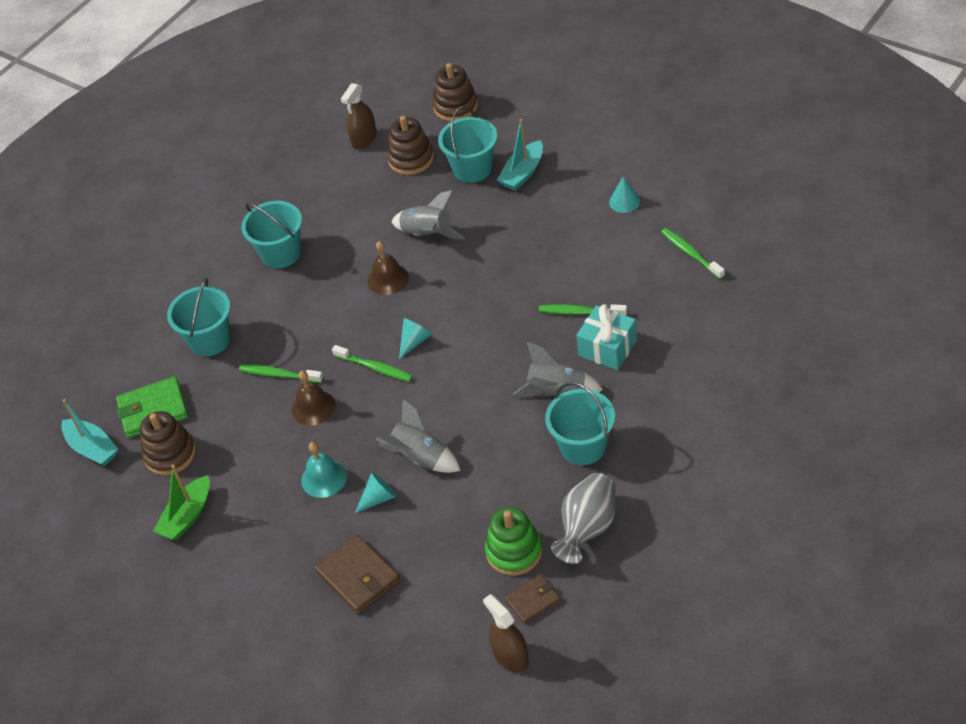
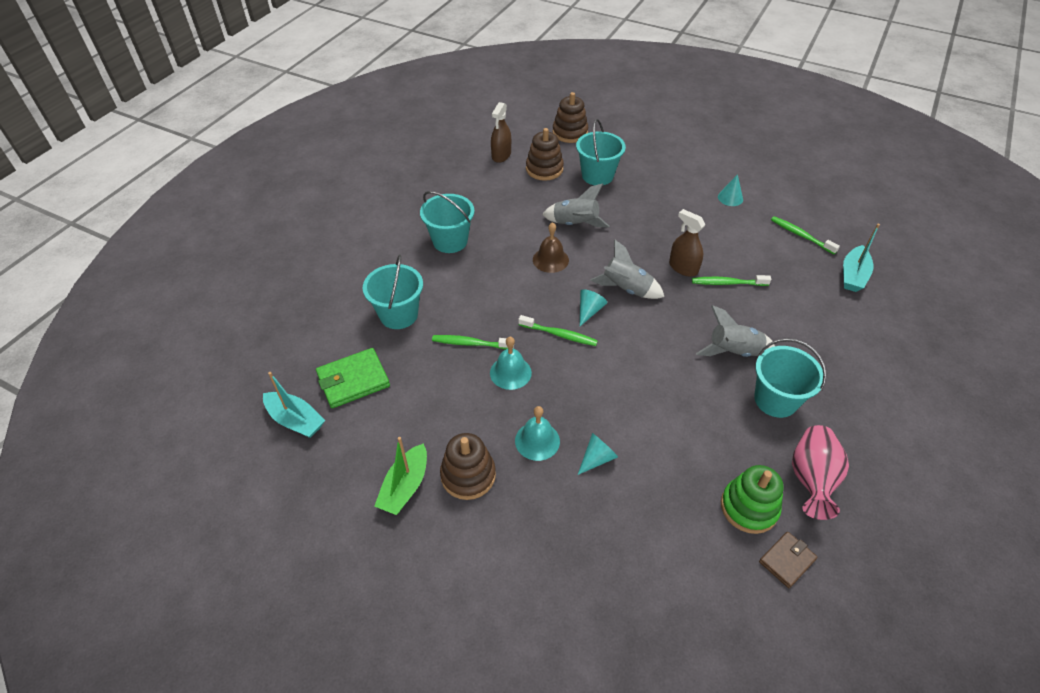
camera: 15 degrees left, 0 degrees up
brown stacking toy [140,411,196,475] -> brown stacking toy moved to [440,433,496,500]
brown bell [292,371,336,426] -> turquoise bell [490,337,532,390]
brown wallet [315,535,400,615] -> none
grey rocket [376,399,461,473] -> grey rocket moved to [590,239,665,299]
brown spray bottle [483,594,529,673] -> brown spray bottle moved to [669,209,706,277]
turquoise boat [497,119,543,191] -> turquoise boat moved to [843,224,880,292]
grey vase [551,473,616,564] -> pink vase [792,425,849,520]
turquoise gift [576,304,637,370] -> none

